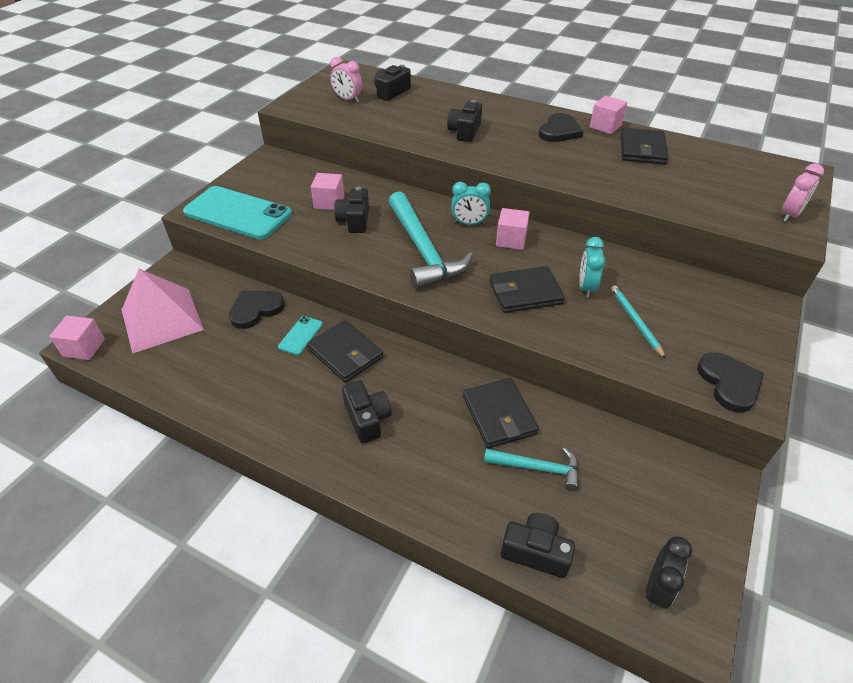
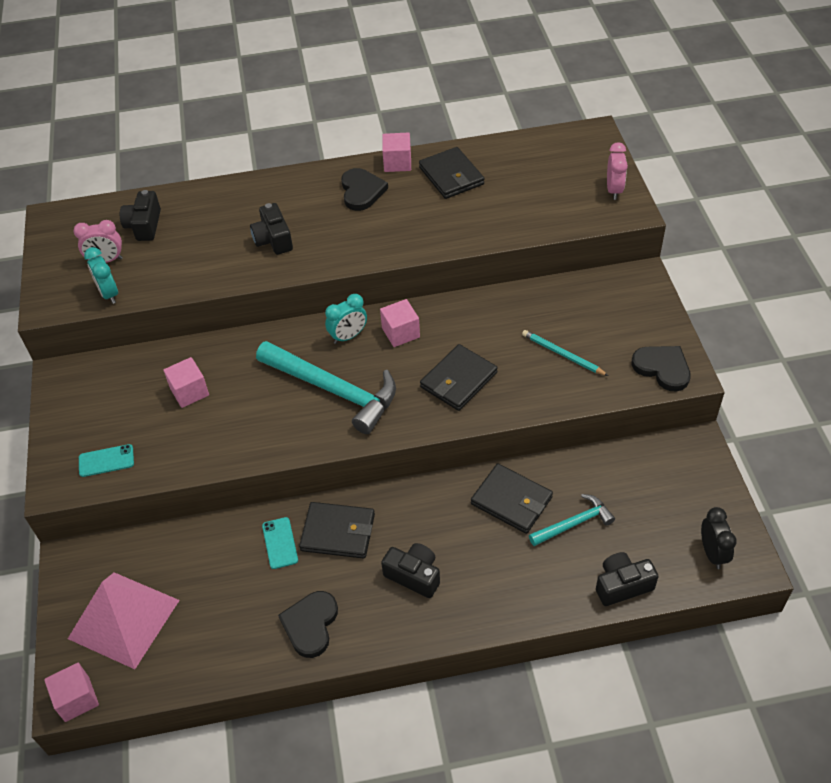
camera: 35 degrees left, 5 degrees up
turquoise phone [183,186,292,239] -> turquoise phone [79,444,134,477], size x0.43
black heart [229,291,285,329] -> black heart moved to [278,591,338,658]
black camera [334,187,369,233] -> none
turquoise clock [579,237,605,298] -> turquoise clock moved to [84,247,118,304]

